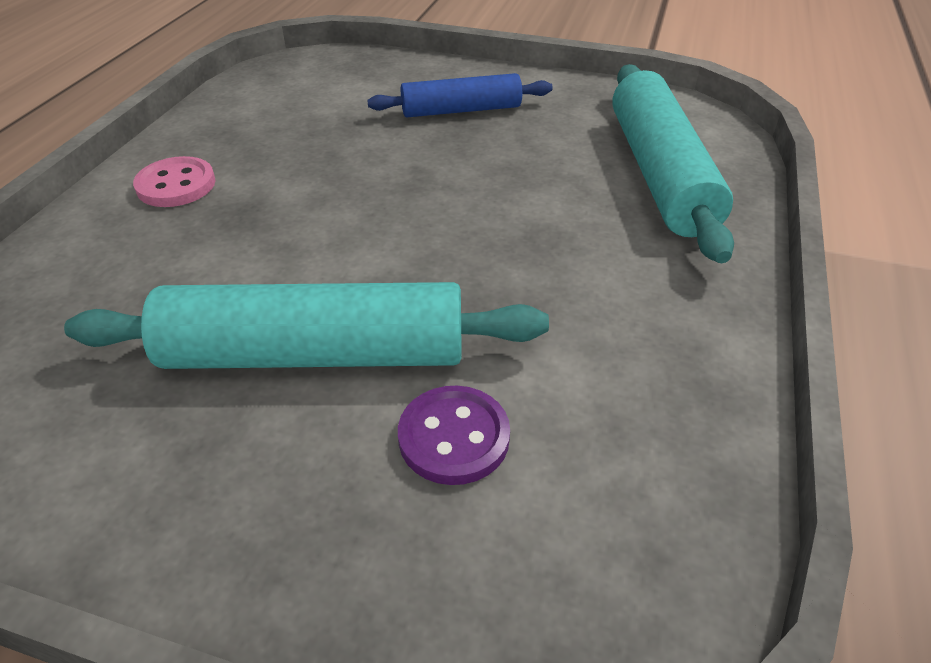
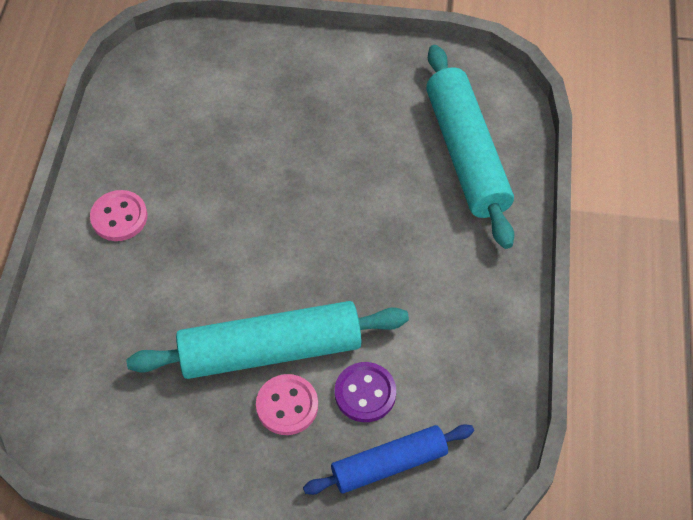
camera: 10 degrees left, 15 degrees up
blue rolling pin [367,73,553,117] -> blue rolling pin moved to [303,424,474,495]
none -> pink button [256,374,318,435]

